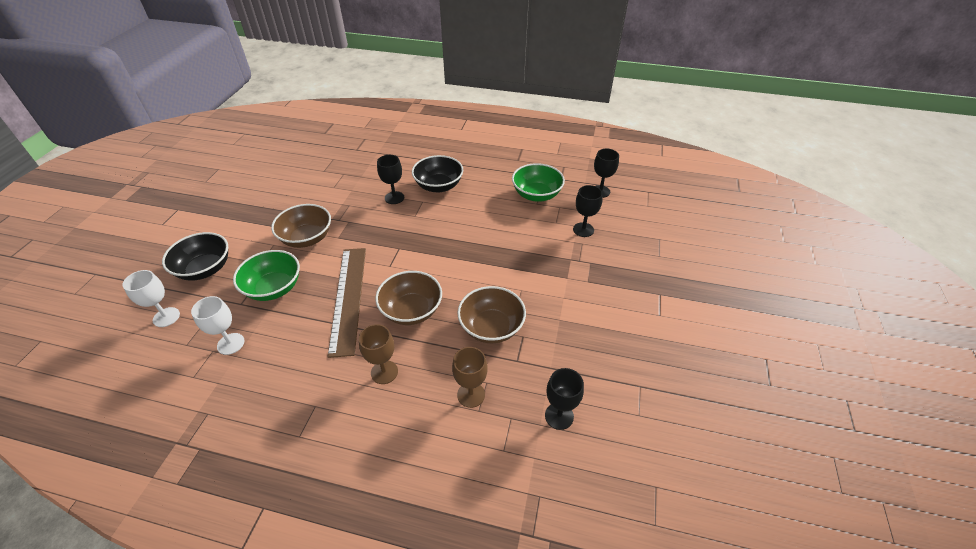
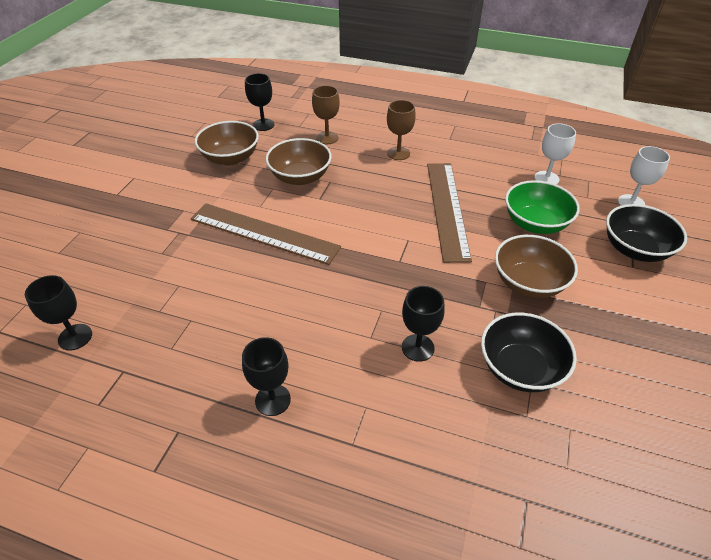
camera: 175 degrees left, 0 degrees up
brown bowl [375,271,442,325] -> brown bowl moved to [195,121,259,165]
black bowl [412,155,463,193] -> black bowl moved to [481,313,577,392]
green bowl [512,163,565,202] -> none
black goblet [573,185,603,237] -> black goblet moved to [242,337,291,416]
none -> brown ruler [191,204,341,265]

